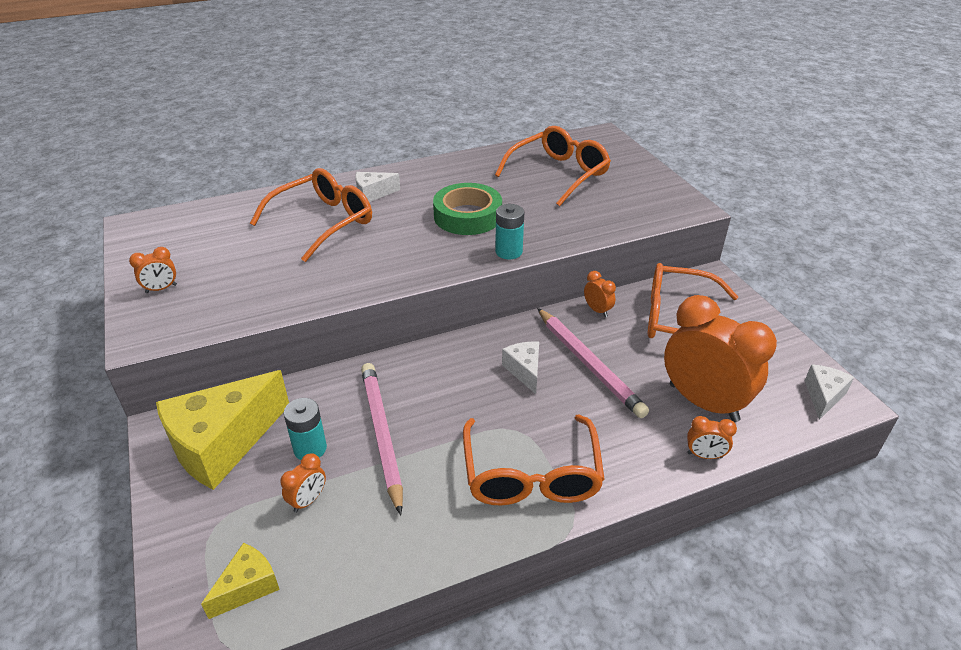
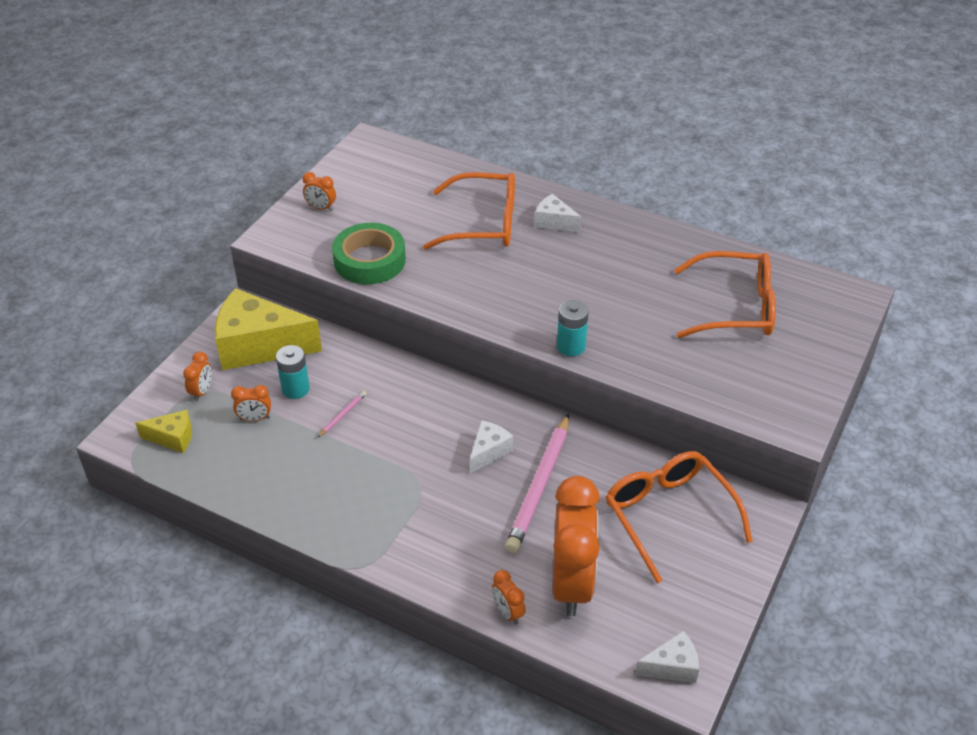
camera: 50 degrees right, 5 degrees up
pink pencil [361,363,403,516] -> pink pencil [317,391,367,438], size x0.43
green tape [433,183,502,235] -> green tape moved to [332,223,406,284]
orange glasses [463,415,605,506] -> none
orange clock [584,271,616,317] -> orange clock moved to [183,352,212,401]

